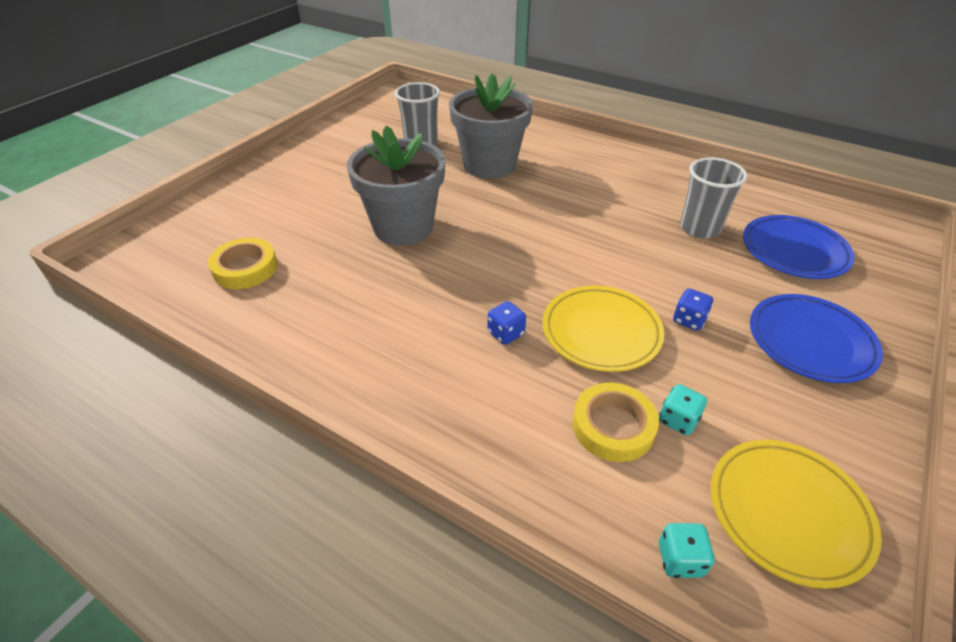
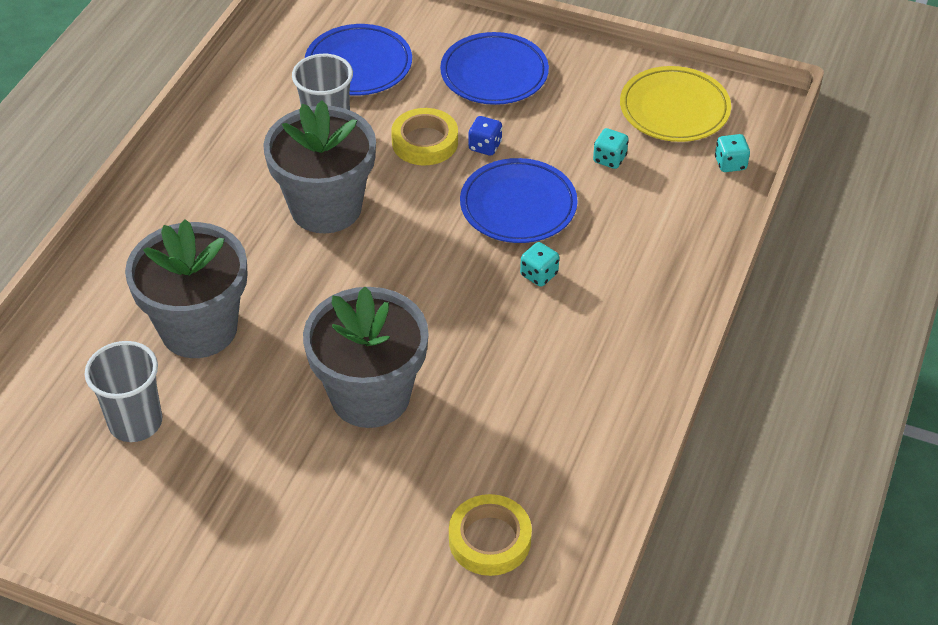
camera: 100 degrees left, 5 degrees up
blue dice [488,301,526,345] -> turquoise dice [520,242,559,287]
yellow plate [542,286,664,372] -> blue plate [460,158,578,243]
yellow tape [572,383,659,462] -> yellow tape moved to [391,108,458,165]
none -> grey flower pot [263,100,376,233]

